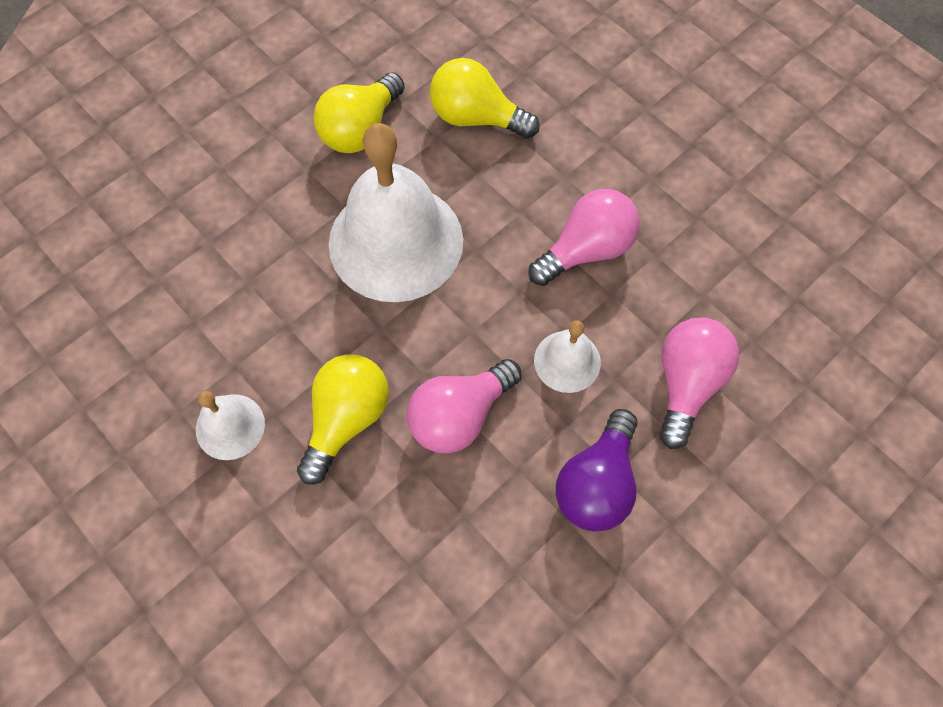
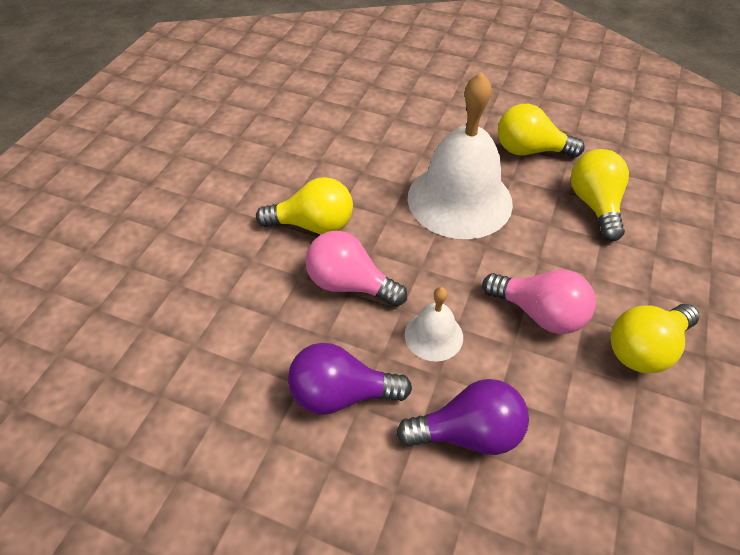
camera: 65 degrees right, 15 degrees down
white bell [196,391,265,460] -> none
pink light bulb [659,318,739,449] -> purple light bulb [397,379,529,455]
none -> yellow light bulb [611,304,699,373]

